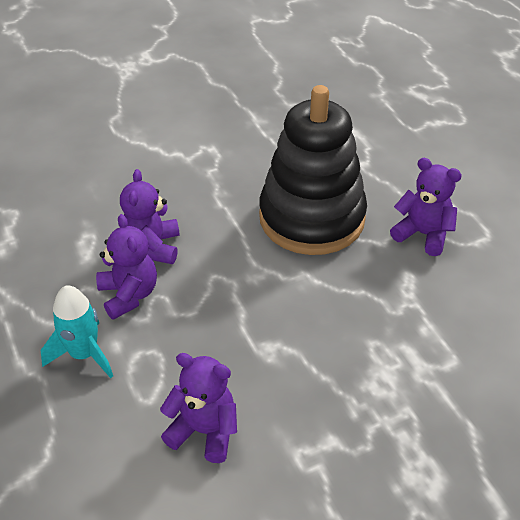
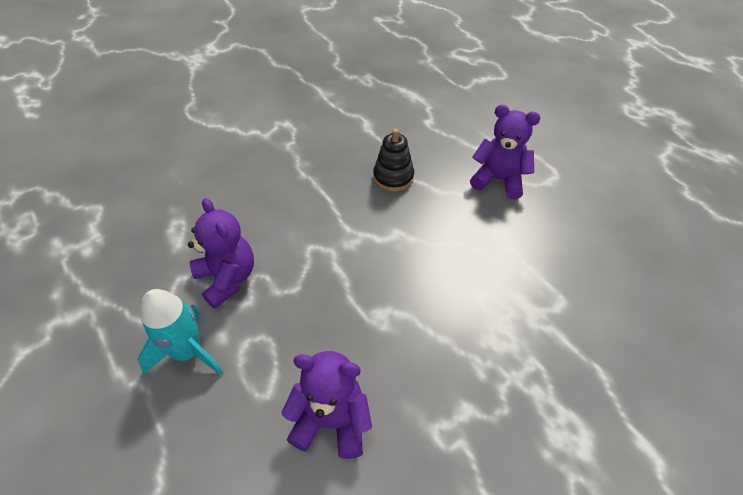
camera: 10 degrees left, 5 degrees up
purple teddy bear [120,169,180,264] -> none
black stacking toy [259,85,367,255] -> black stacking toy [373,129,414,191], size x0.40

